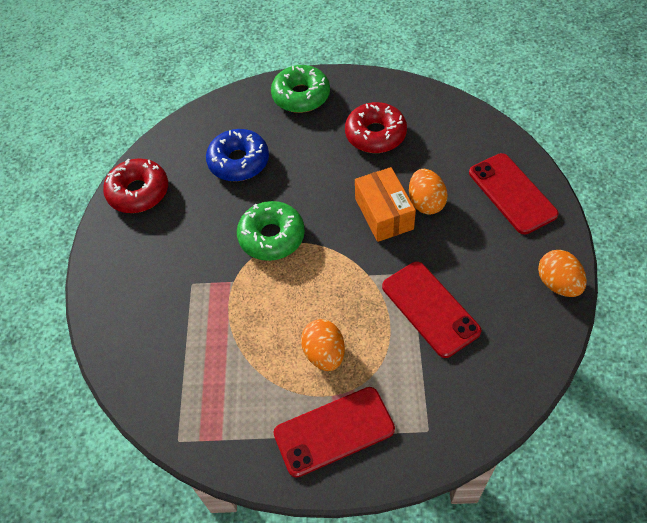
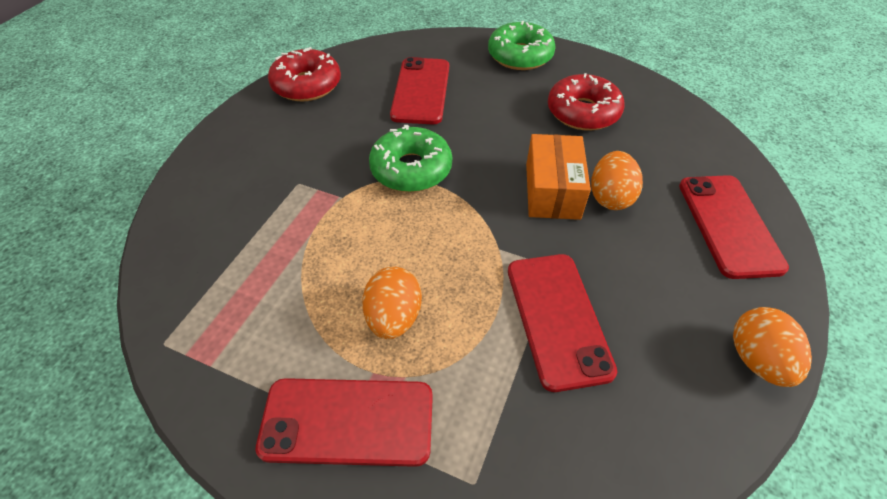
camera: 20 degrees right, 5 degrees down
blue donut [206,129,269,182] -> red phone [390,57,449,124]

